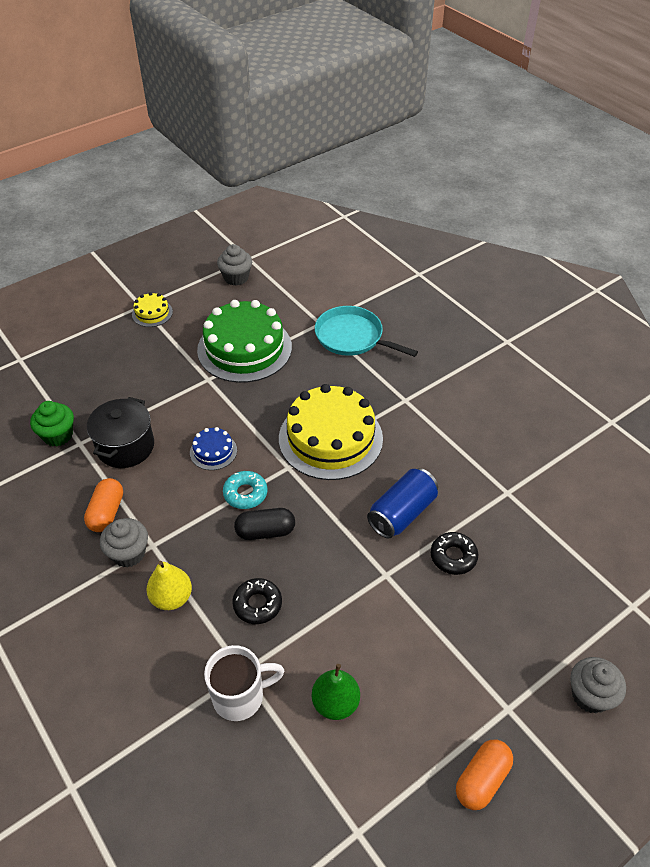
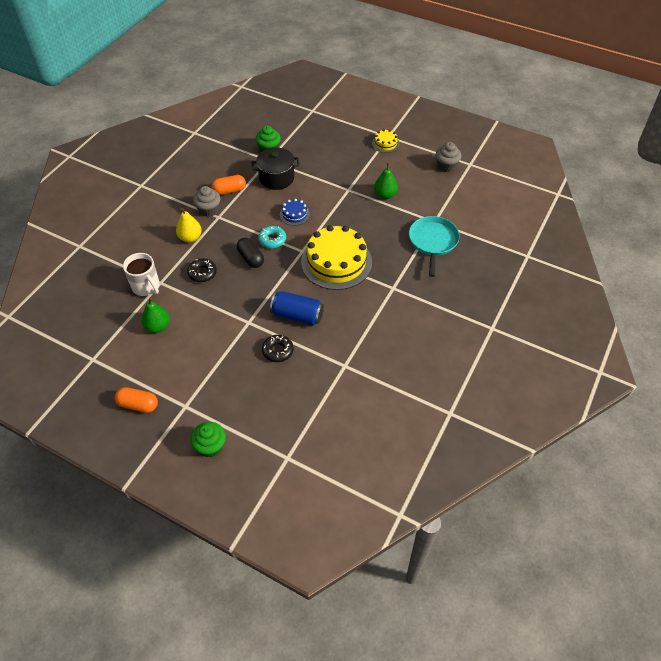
camera: 65 degrees right, 5 degrees up
green cake [197,300,292,383] -> green pear [374,163,398,199]
grey cupcake [570,657,626,714] -> green cupcake [191,422,226,458]

